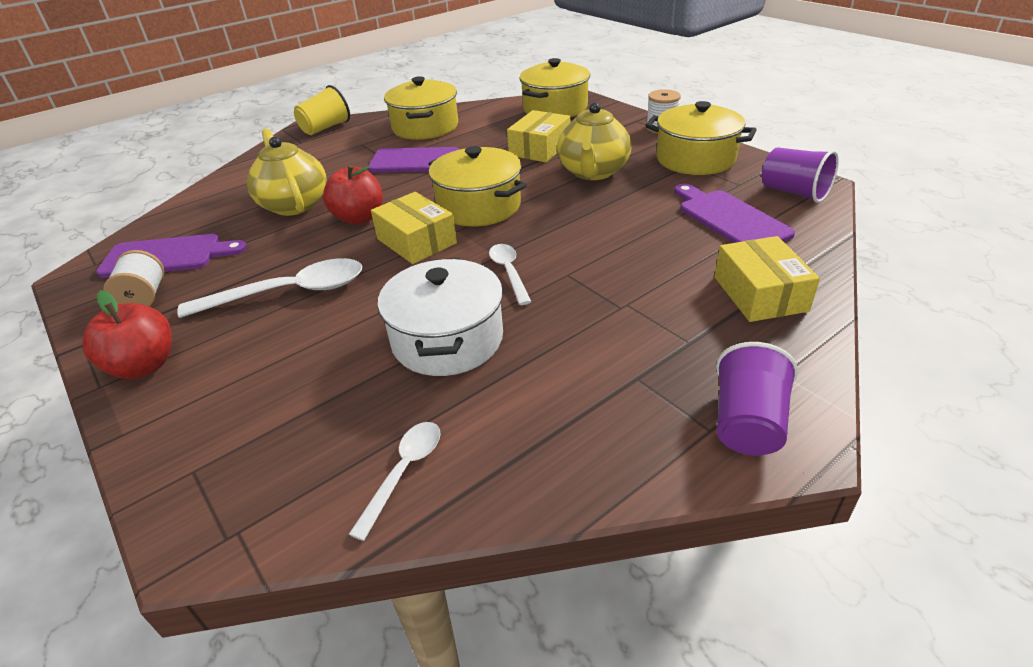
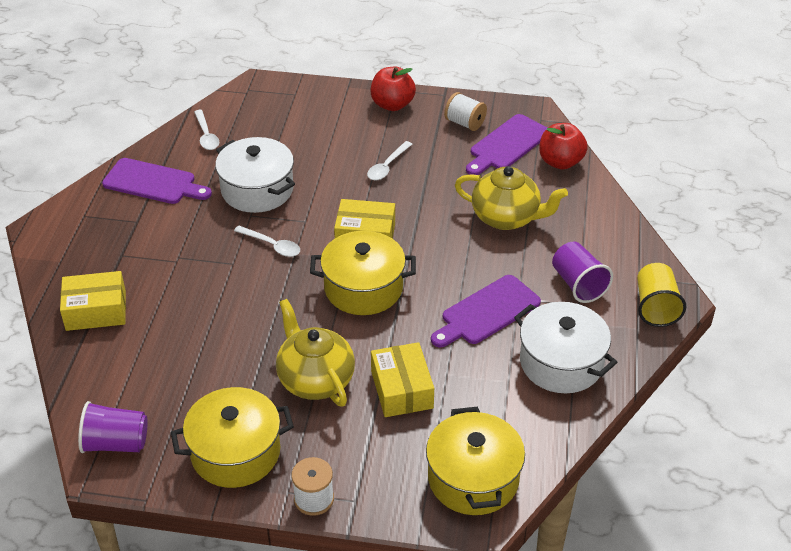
camera: 135 degrees right, 5 degrees up
white spoon [178,258,363,318] -> white spoon [367,141,412,180], size x0.57
red apple [323,165,383,225] -> red apple moved to [539,123,588,170]
yellow pot [384,76,458,140] -> white pot [514,302,617,393]
purple cutting board [674,184,795,243] -> purple cutting board moved to [102,158,212,204]
yellow box [714,236,820,322] -> yellow box turned 45 degrees counterclockwise [60,271,126,331]
purple cup [716,342,798,456] -> purple cup moved to [552,242,613,303]

